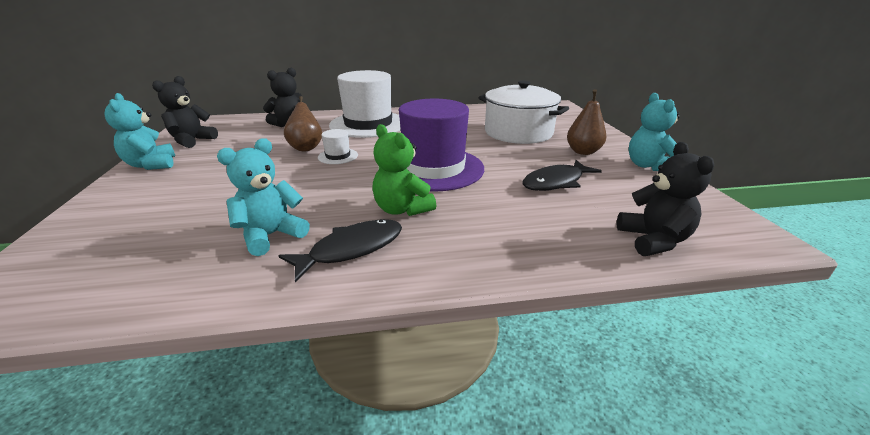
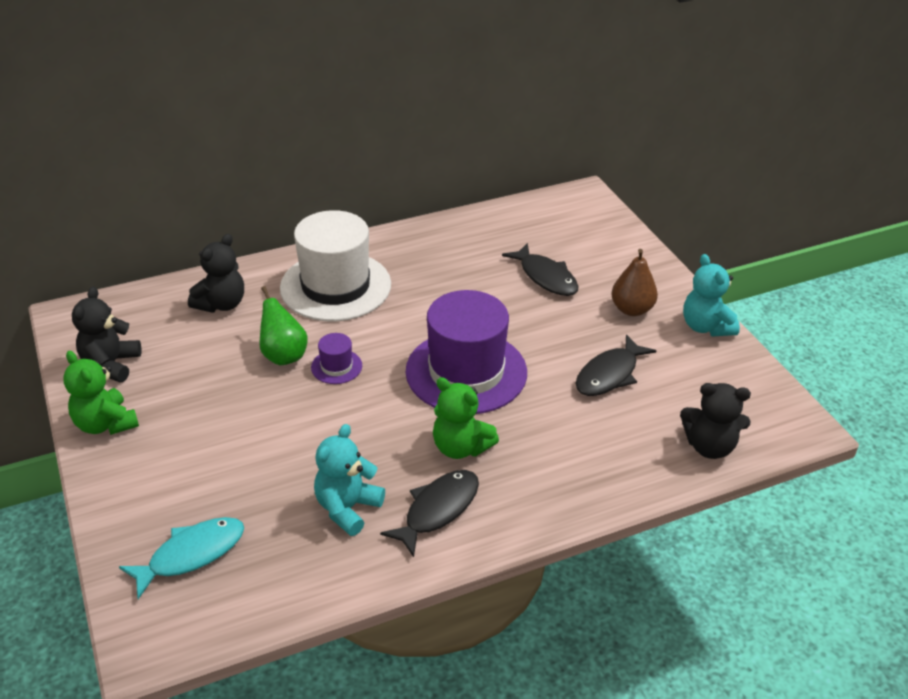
camera: 15 degrees left, 10 degrees up
turquoise teddy bear [104,93,175,170] -> green teddy bear [63,351,139,435]
brown pear [284,96,322,151] -> green pear [260,286,308,365]
white hat [318,129,358,164] -> purple hat [311,333,362,384]
white pot [479,81,569,144] -> black fish [502,243,579,296]
black teddy bear [617,142,714,256] -> black teddy bear turned 120 degrees clockwise [680,383,751,459]
none -> turquoise fish [119,517,244,599]

